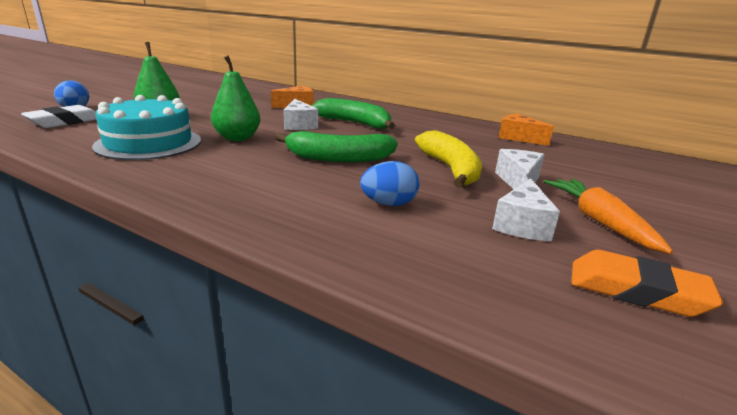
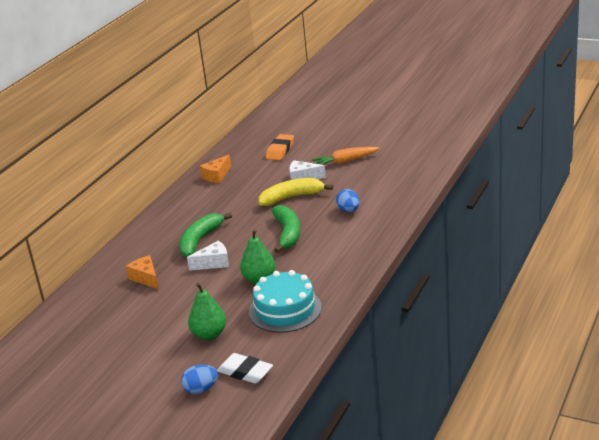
camera: 90 degrees left, 5 degrees up
white cheese [492,178,560,241] -> none
orange eraser [571,250,723,317] -> orange eraser moved to [266,134,294,160]

